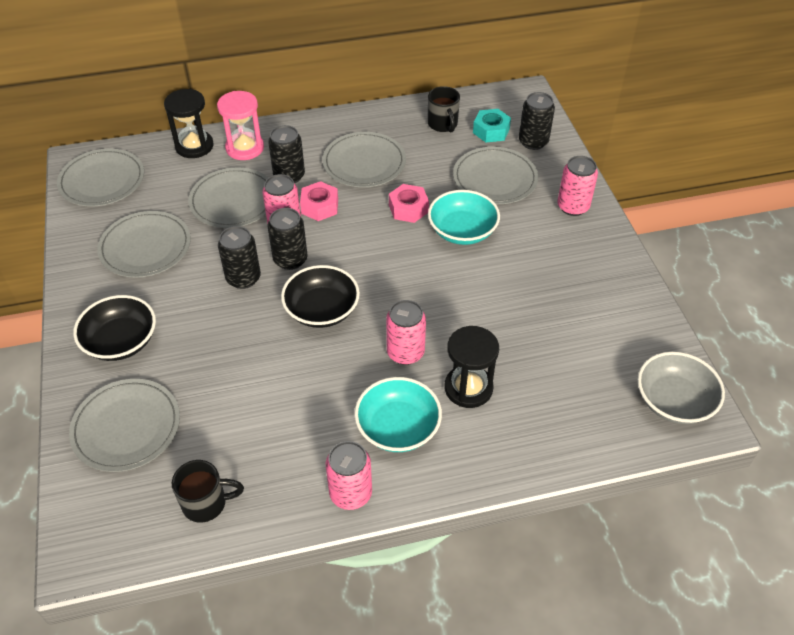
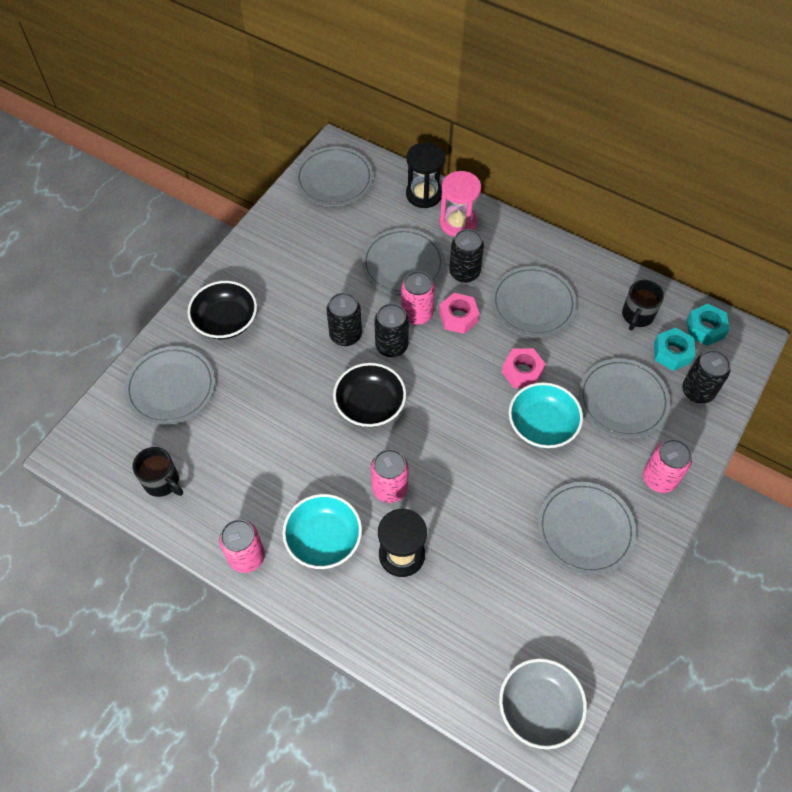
camera: 45 degrees right, 10 degrees up
grey plate [97,211,191,278] -> grey plate moved to [537,482,636,575]
none -> turquoise nut [687,304,729,346]

